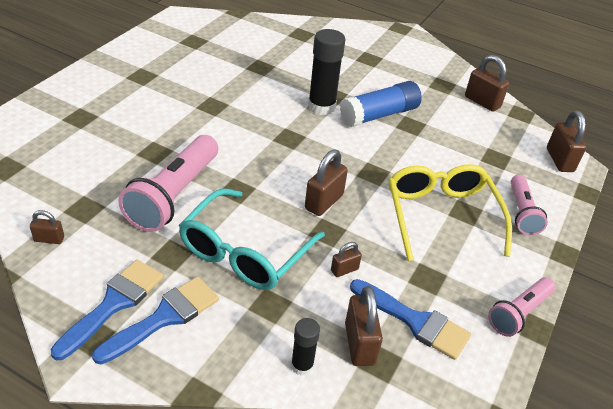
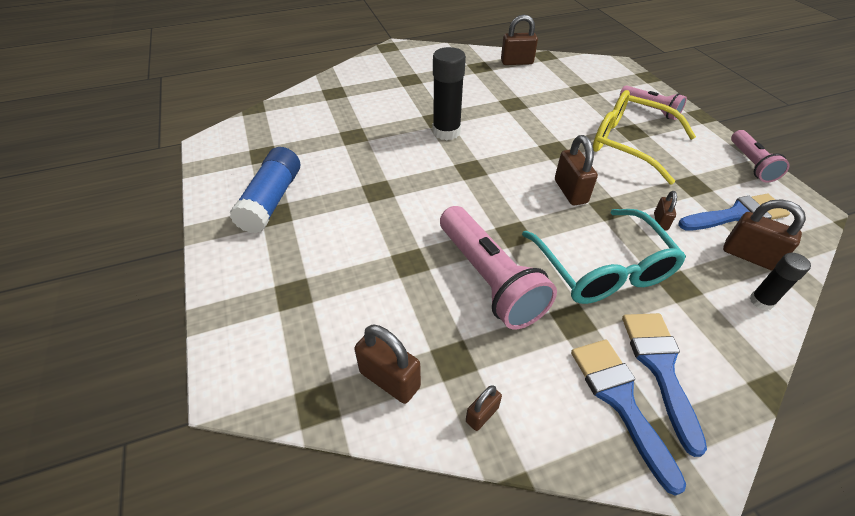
camera: 45 degrees left, 5 degrees up
blue glue stick [340,81,422,127] -> blue glue stick moved to [230,147,300,233]
brown padlock [547,111,587,172] -> brown padlock moved to [354,325,421,404]

